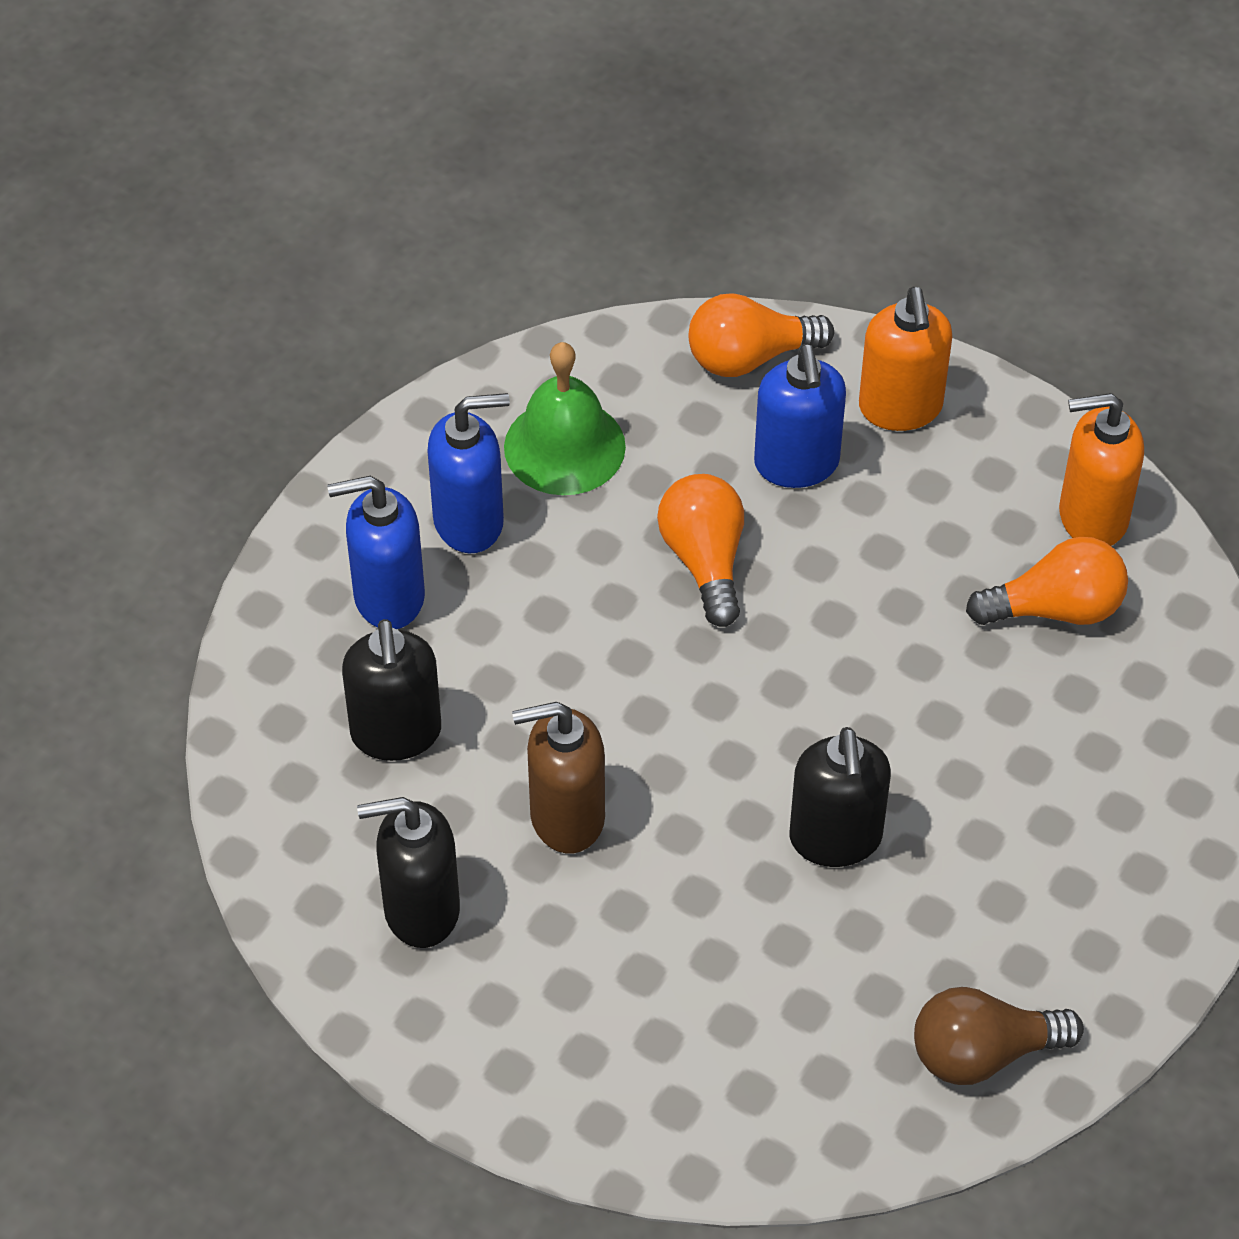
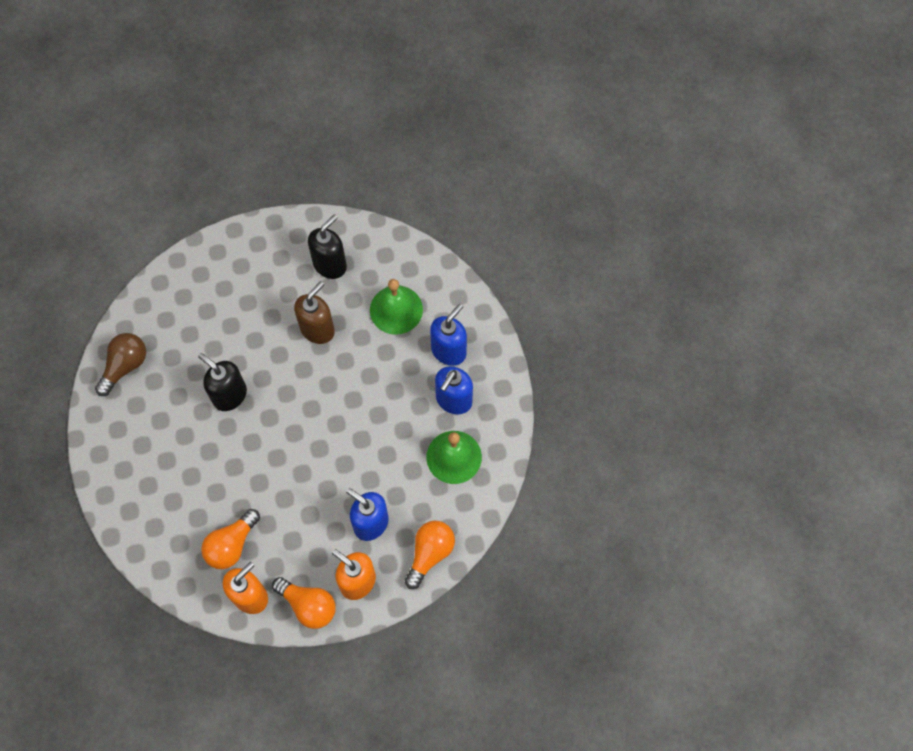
camera: 135 degrees right, 15 degrees up
black soap dispenser [342,619,441,761] -> green bell [370,279,423,335]
orange light bulb [657,474,744,627] -> orange light bulb moved to [272,577,336,629]

